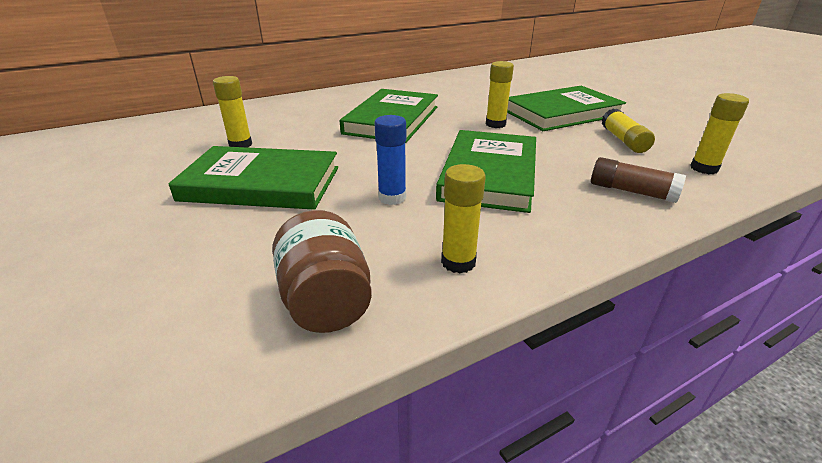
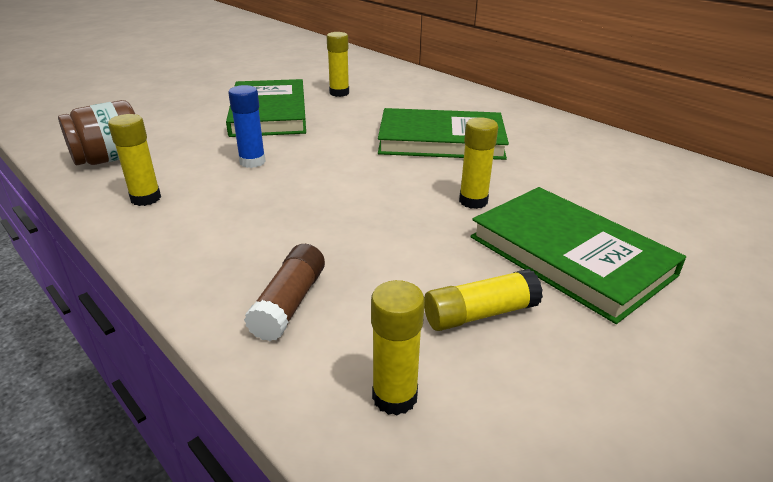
camera: 75 degrees right, 0 degrees up
green book [436,130,536,213] -> none

